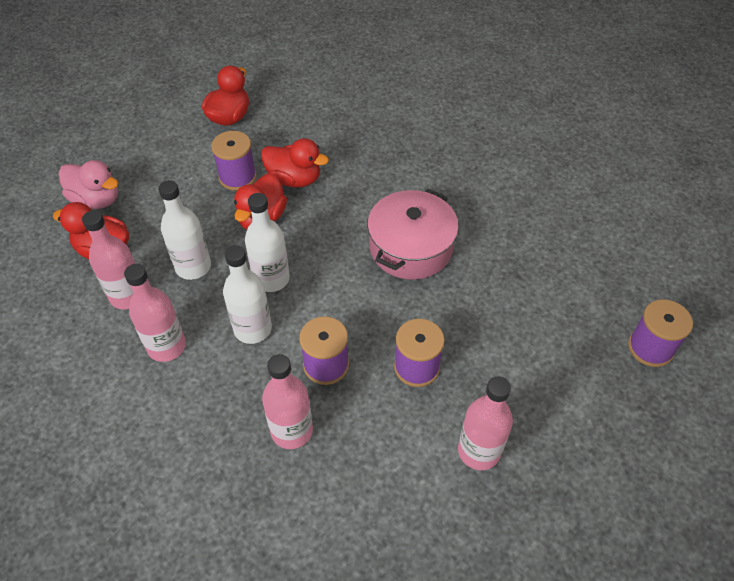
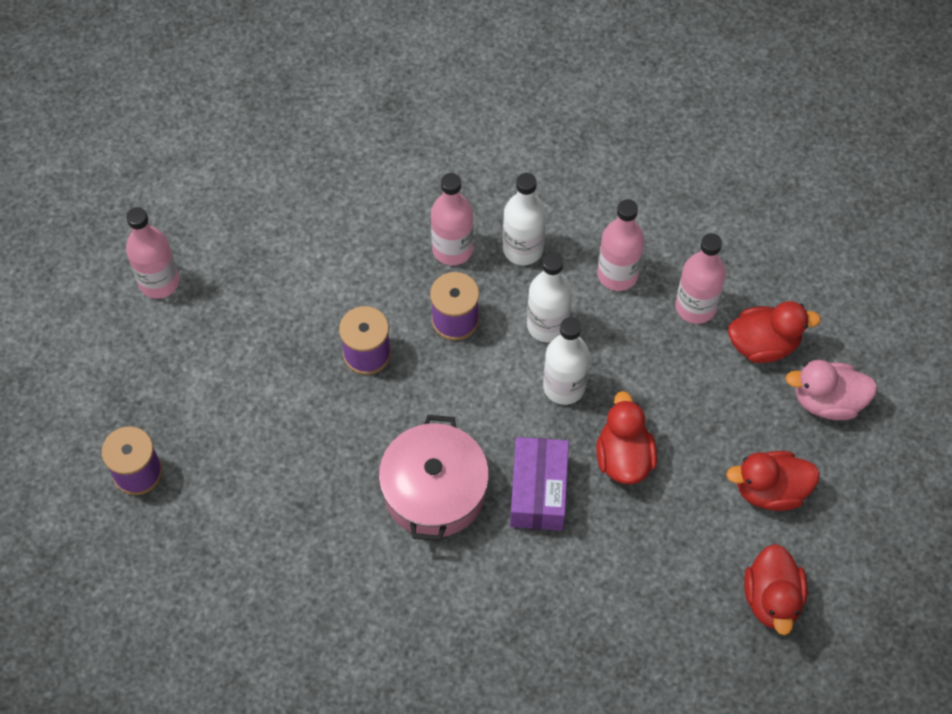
camera: 155 degrees right, 10 degrees up
white bottle [158,180,211,280] -> white bottle moved to [503,173,546,265]
purple spool [211,131,256,191] -> none
red duck [261,138,329,187] -> red duck moved to [726,451,820,511]
pink bottle [458,377,513,470] -> pink bottle moved to [126,207,179,299]
none -> purple box [510,437,569,531]

